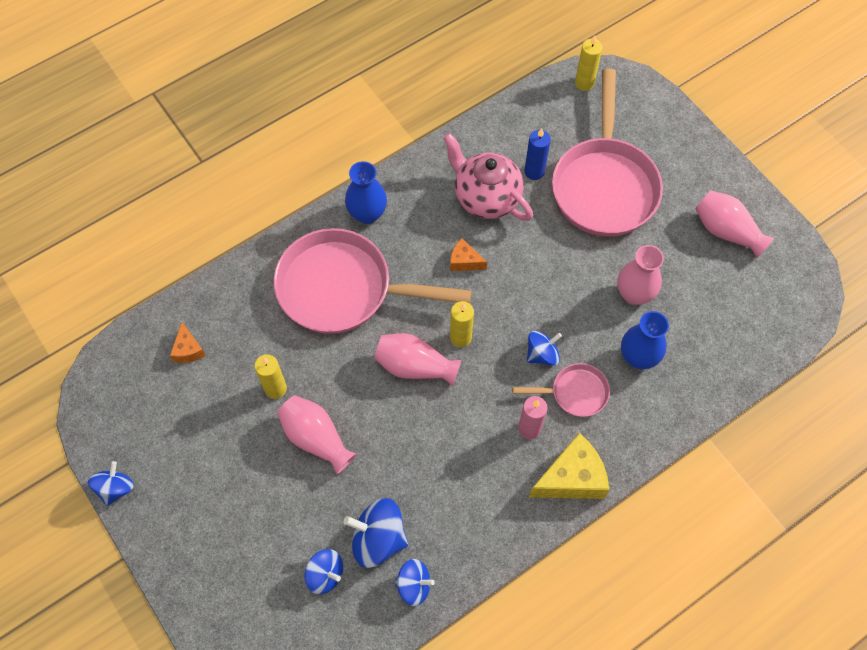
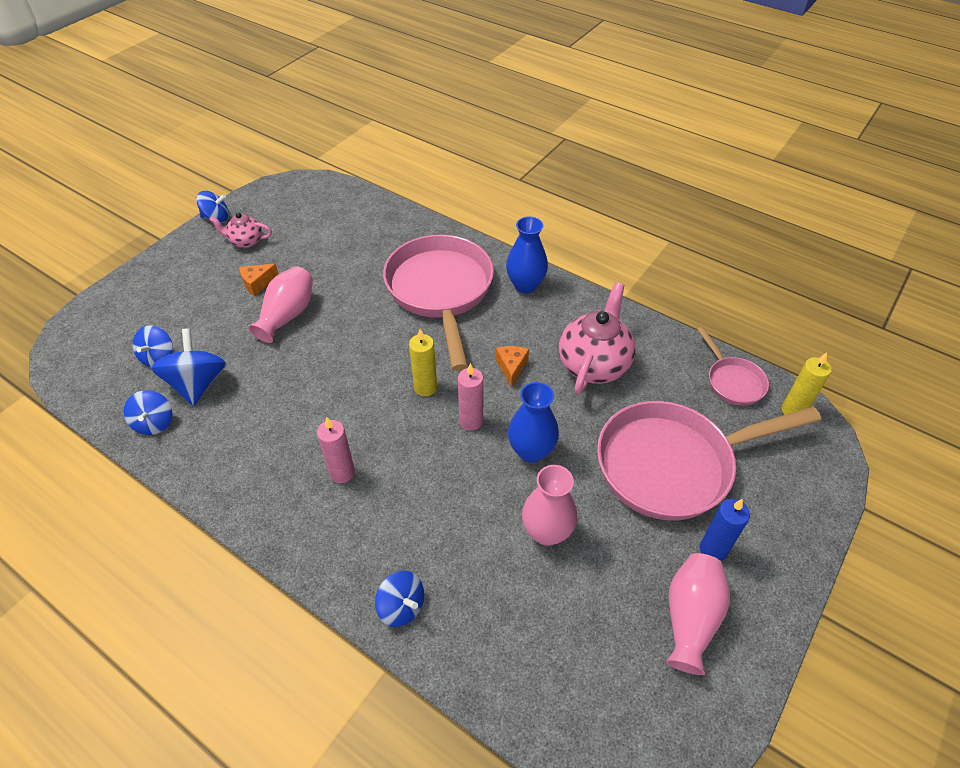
camera: 70 degrees right, 15 degrees down
orange cheese [170,322,206,363] -> orange cheese moved to [240,264,279,296]
yellow candle [254,354,287,399] -> none
pink vase [374,333,461,386] -> none
pink pan [512,363,610,417] -> pink pan moved to [697,327,769,406]
blue candle [524,128,551,180] -> blue candle moved to [700,499,750,561]
blue spinning top [527,331,562,366] -> blue spinning top moved to [375,571,424,627]
yellow cheese [529,433,609,499] -> none
blue vase [621,311,669,369] -> blue vase moved to [508,382,559,463]
none -> pink teapot [210,212,272,248]
none -> pink candle [458,363,484,431]

